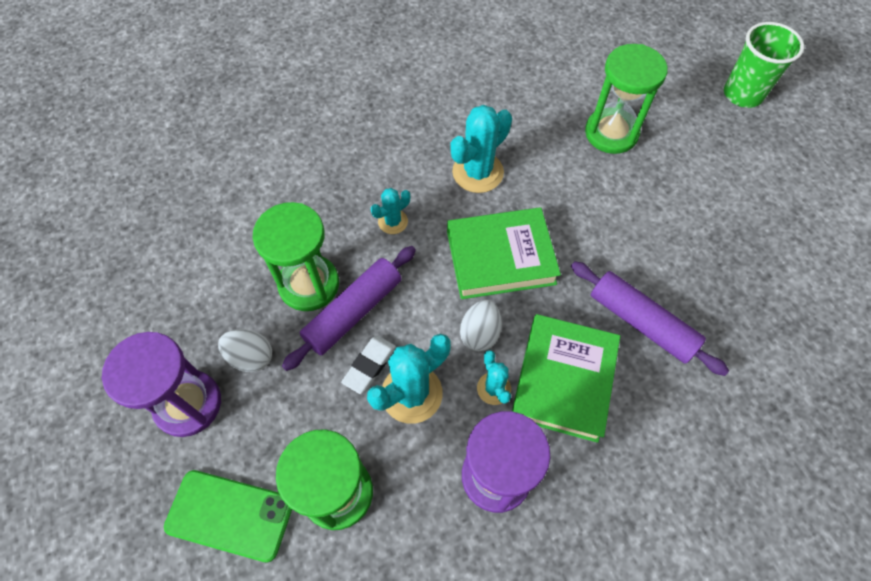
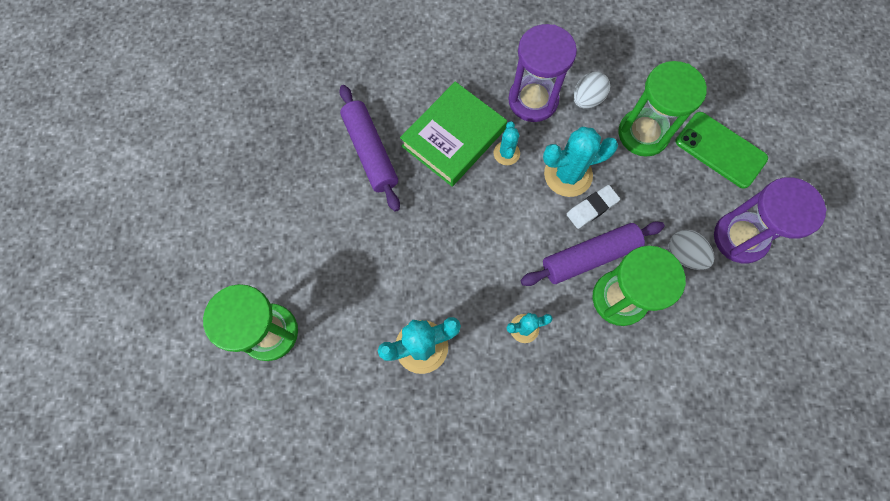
camera: 155 degrees left, 10 degrees up
green book [447,207,561,299] -> none
white egg [460,300,502,352] -> white egg moved to [573,72,610,109]
green cup [724,22,804,108] -> none

